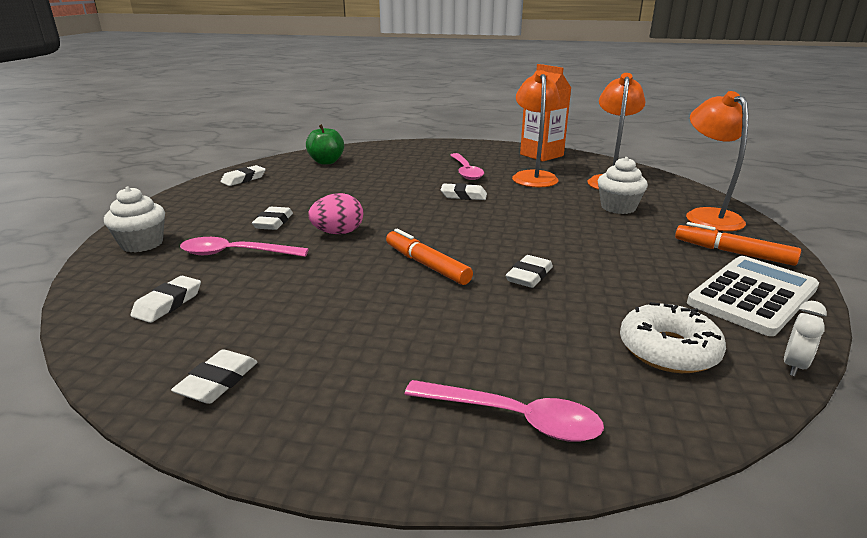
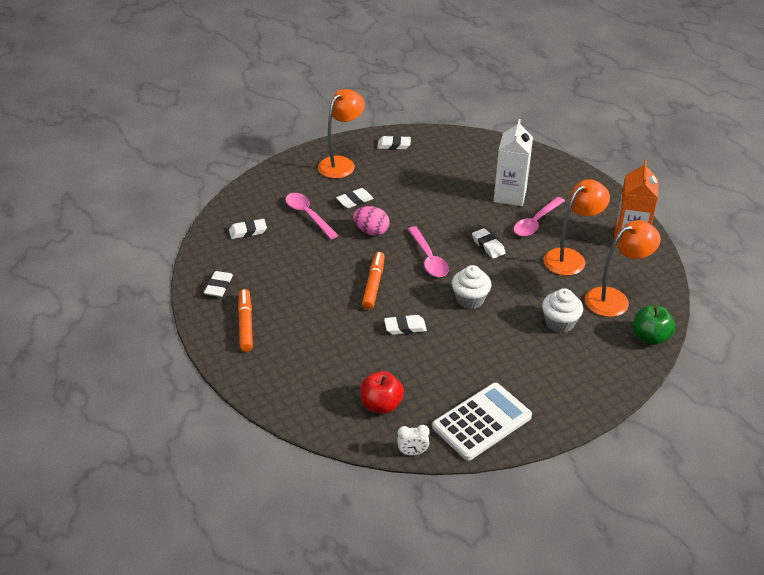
camera: 50 degrees right, 15 degrees up
white cupcake [104,187,165,252] -> white cupcake moved to [452,265,492,309]
white eraser [171,349,258,404] -> white eraser turned 60 degrees counterclockwise [204,271,233,297]
green apple [306,124,344,165] -> green apple moved to [633,306,675,345]
pink spoon [404,380,604,442] -> pink spoon moved to [408,226,449,277]
white donut [620,302,726,373] -> red apple [360,371,404,414]
orange marker [675,222,801,266] -> orange marker moved to [238,289,253,352]
orange lamp [686,91,748,231] -> orange lamp moved to [318,89,365,178]
white calculator [687,256,819,336] -> white calculator turned 45 degrees counterclockwise [432,383,532,460]
none -> white carton [494,119,533,206]

